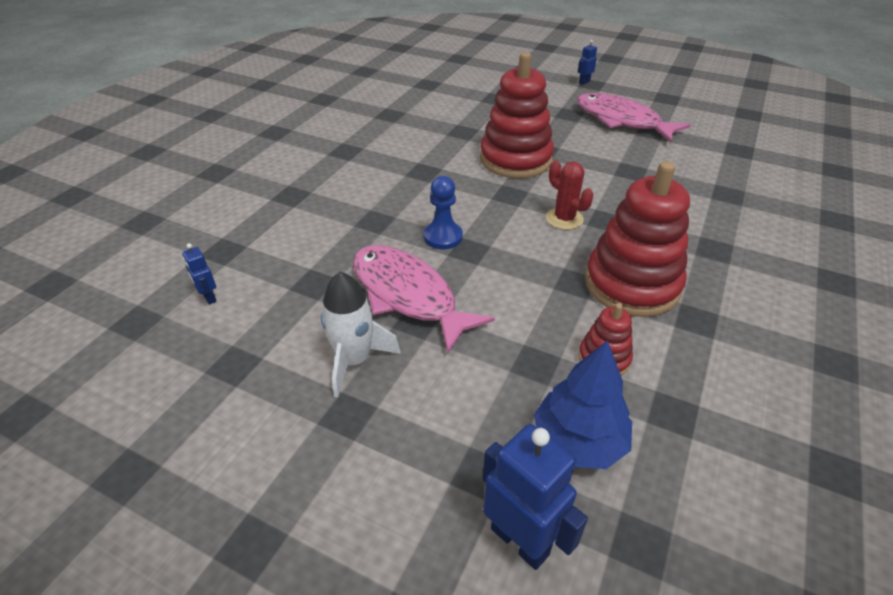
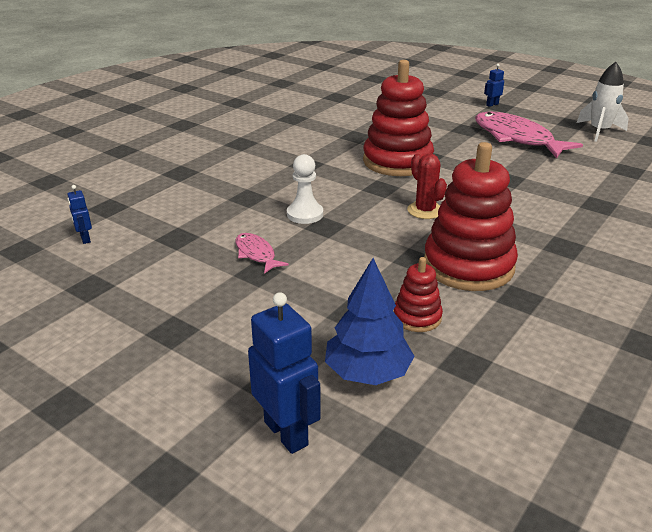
camera: 10 degrees right, 10 degrees down
white rocket [321,272,401,397] -> white rocket moved to [577,62,629,142]
pink fish [353,245,495,353] -> pink fish [236,233,289,274], size x0.49
blue pawn [424,176,463,249] -> white pawn [287,154,323,224]

